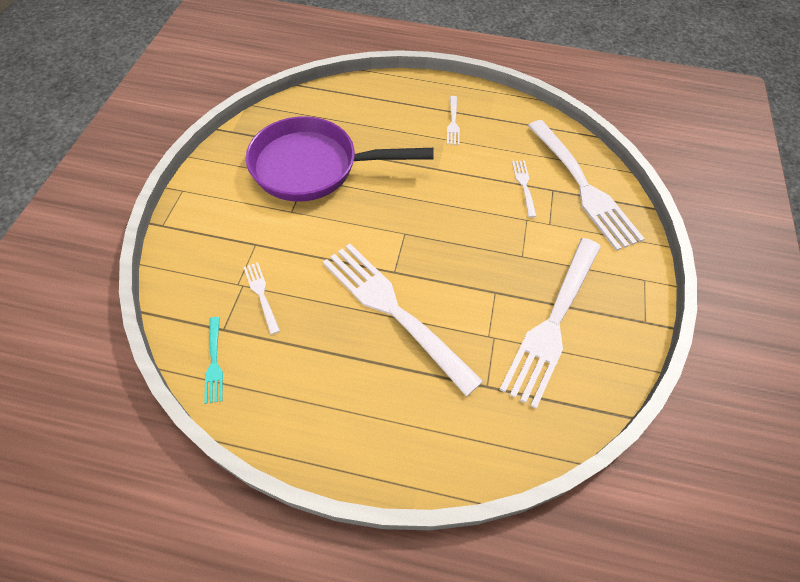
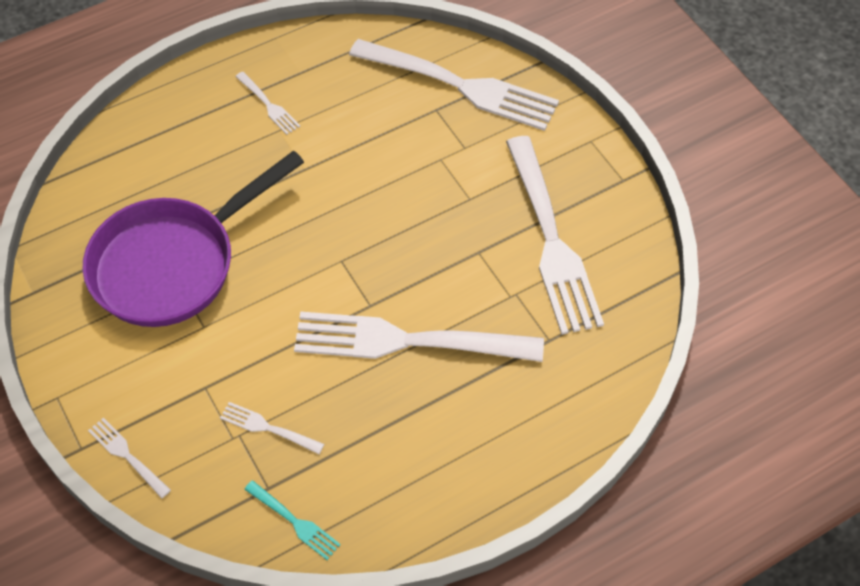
camera: 40 degrees left, 0 degrees up
white fork [512,161,537,217] -> white fork moved to [88,418,171,499]

